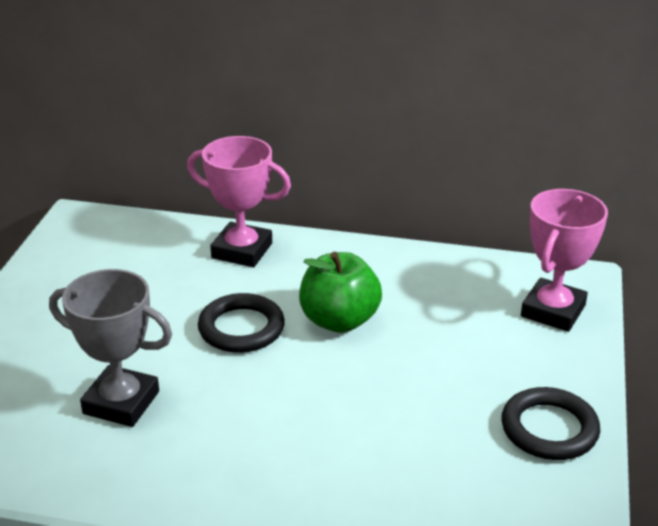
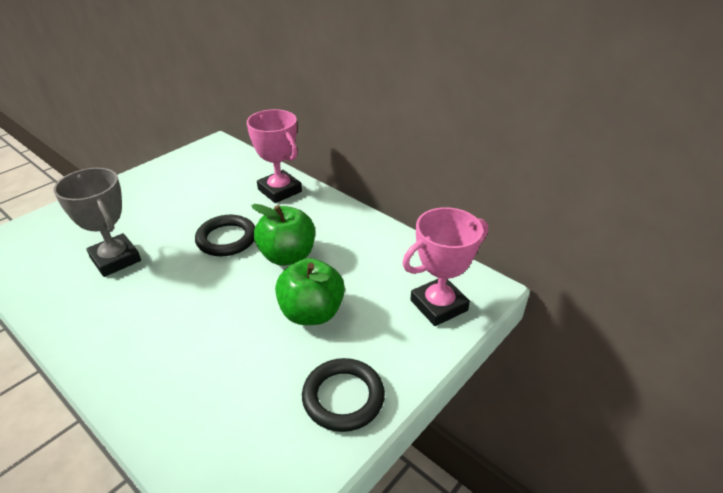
camera: 30 degrees right, 5 degrees up
none -> green apple [275,258,345,325]

